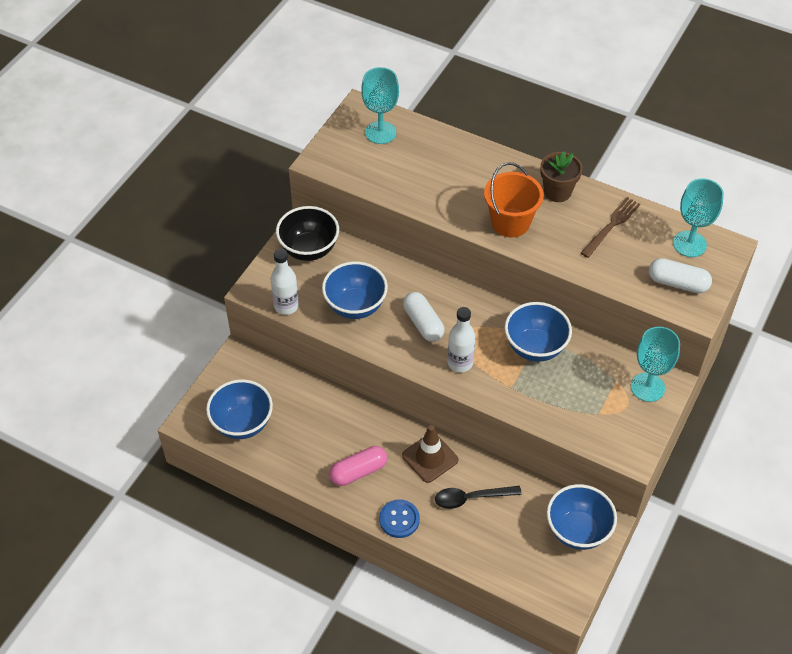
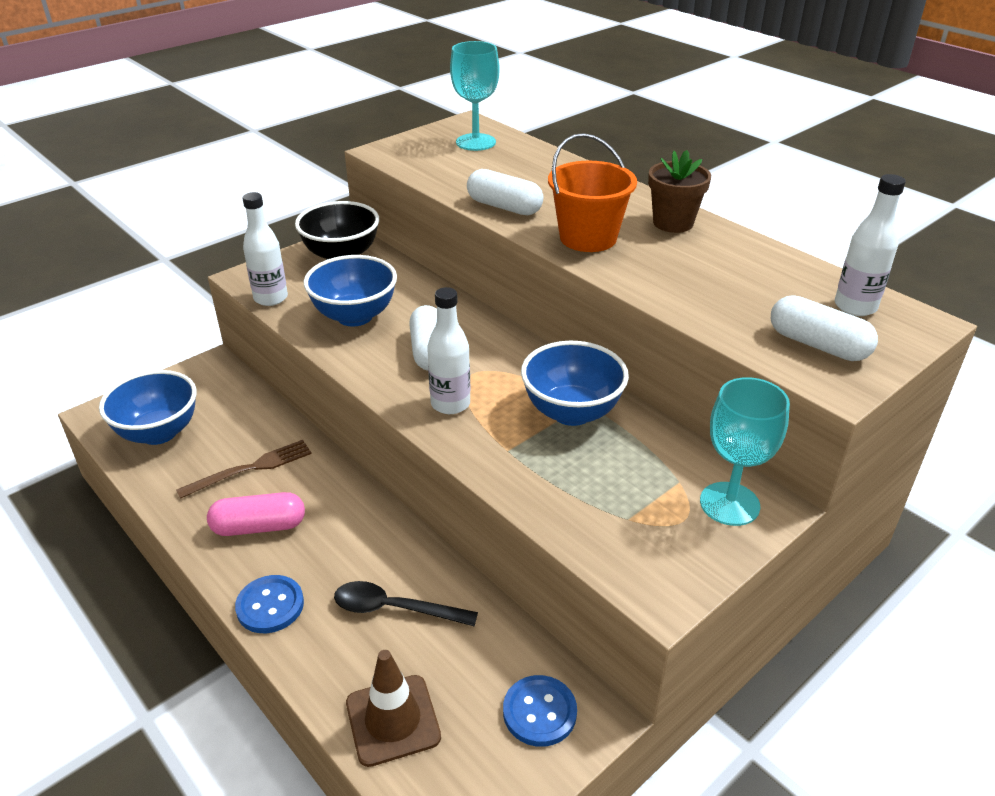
camera: 20 degrees right, 15 degrees down
brown traffic cone [402,425,458,483] -> brown traffic cone moved to [346,650,441,767]
blue bowl [547,484,617,550] -> blue button [503,675,577,747]
brown fork [581,197,640,258] -> brown fork moved to [176,440,312,499]
turquoise goblet [673,178,724,257] -> white bottle [835,174,906,316]
none -> white capsule [467,169,543,215]

